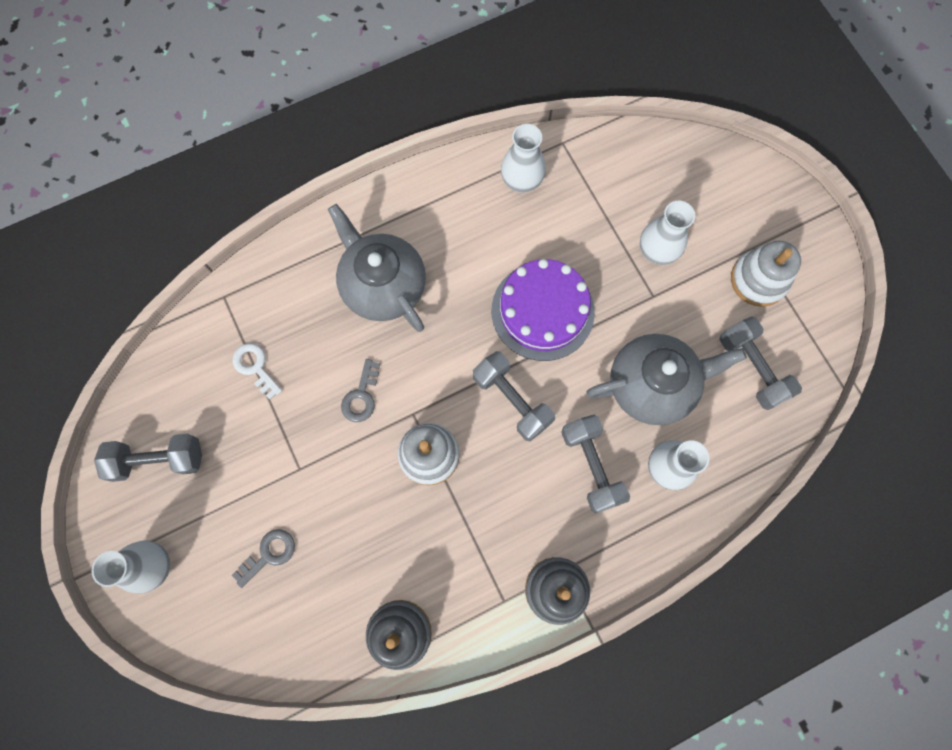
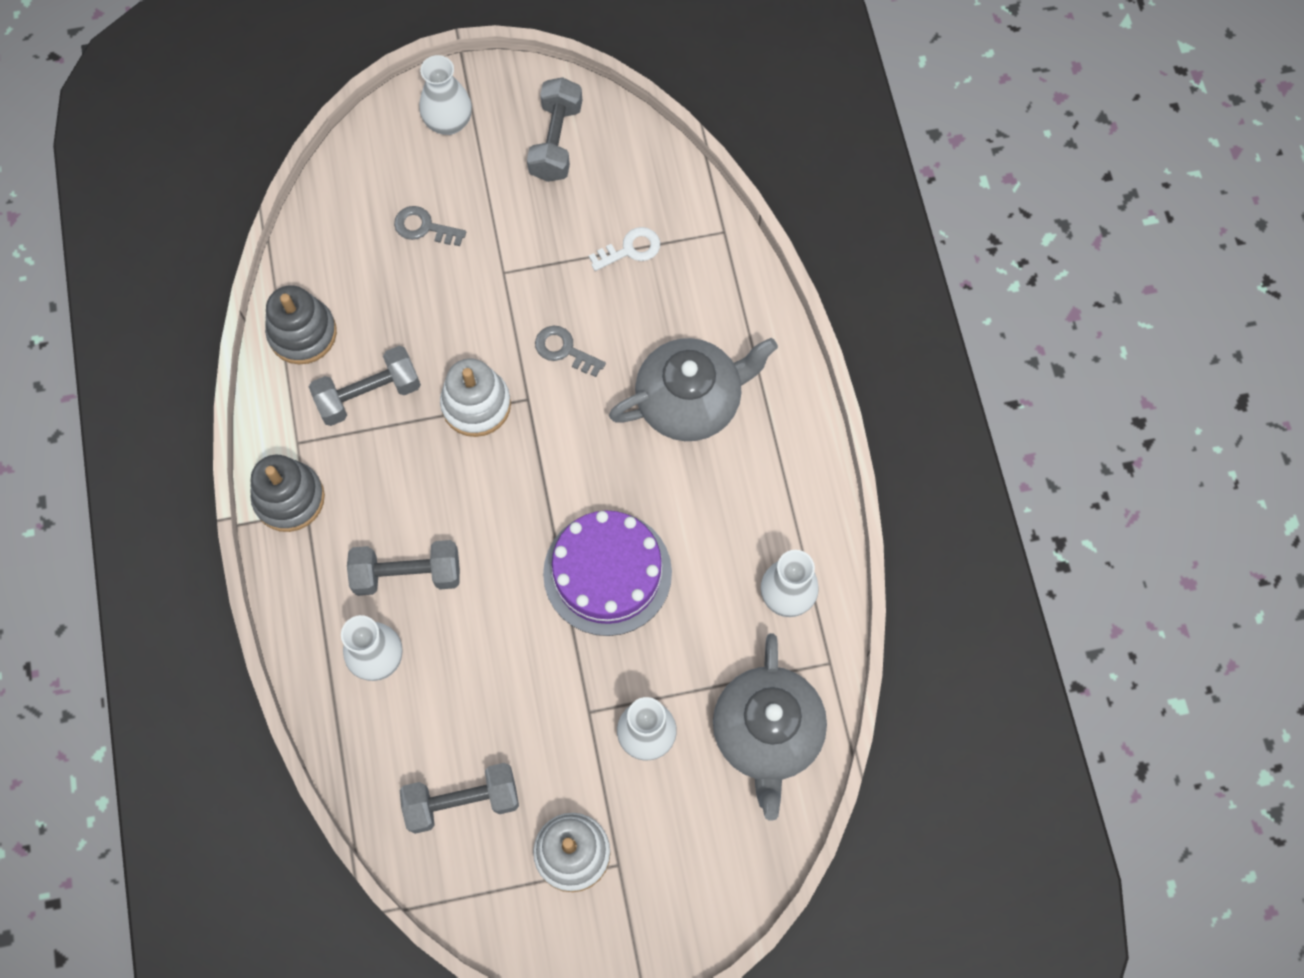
camera: 105 degrees right, 5 degrees down
grey key [232,529,295,588] -> grey key turned 135 degrees clockwise [394,206,466,246]
grey dumbbell [473,351,555,441] -> grey dumbbell moved to [309,346,421,426]
grey teapot [586,334,747,425] -> grey teapot moved to [713,633,827,821]

